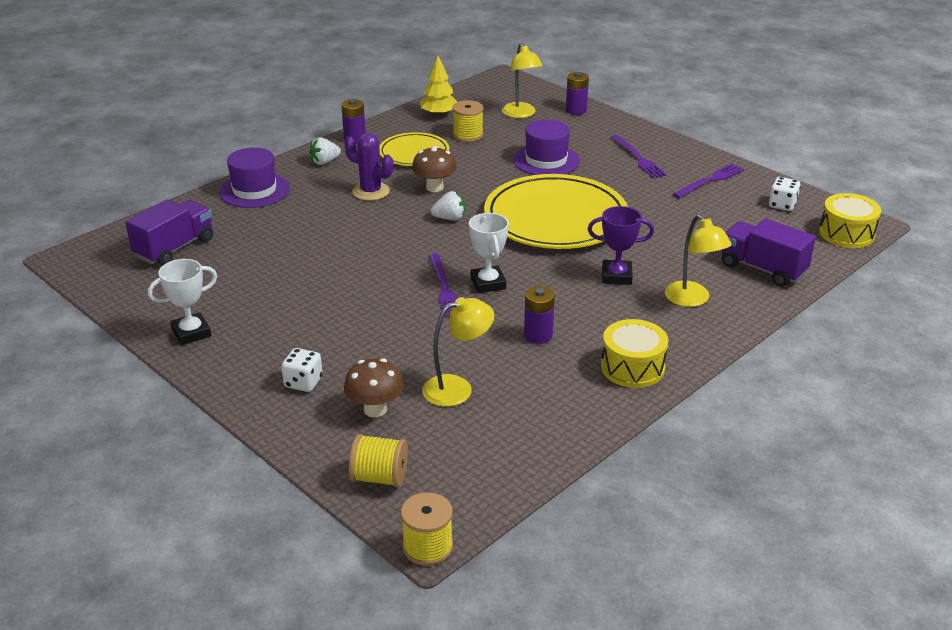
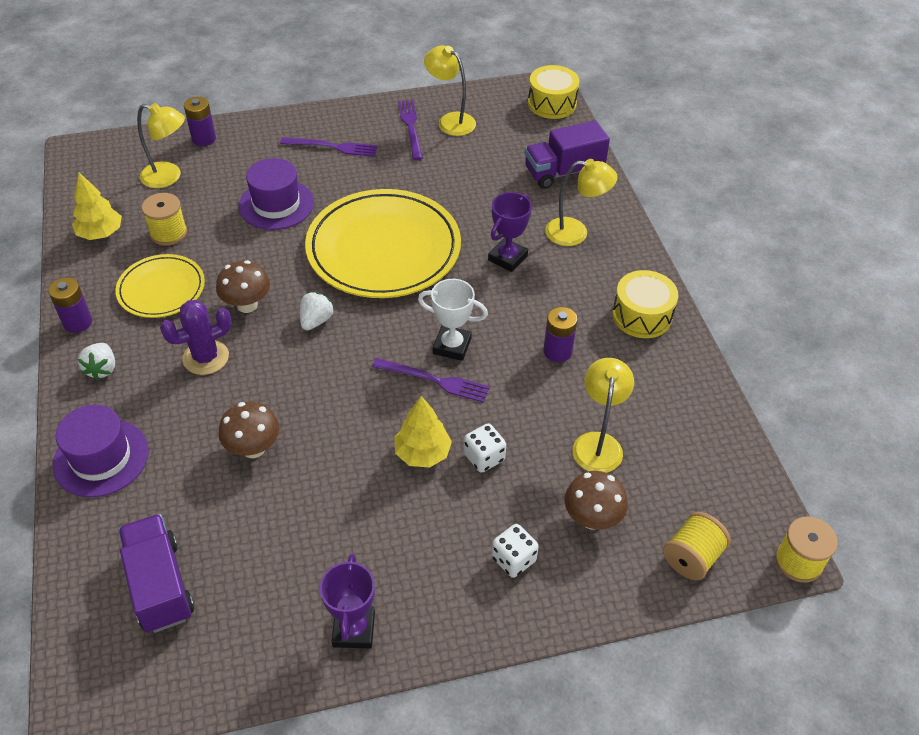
camera: 60 degrees left, 15 degrees up
white trophy [148,259,217,345] -> purple trophy [320,553,375,648]
white dice [769,177,801,211] -> white dice moved to [464,423,506,473]
none -> brown mushroom [219,402,280,458]
none -> yellow tree [394,396,452,468]
none -> yellow lamp [424,46,476,136]

